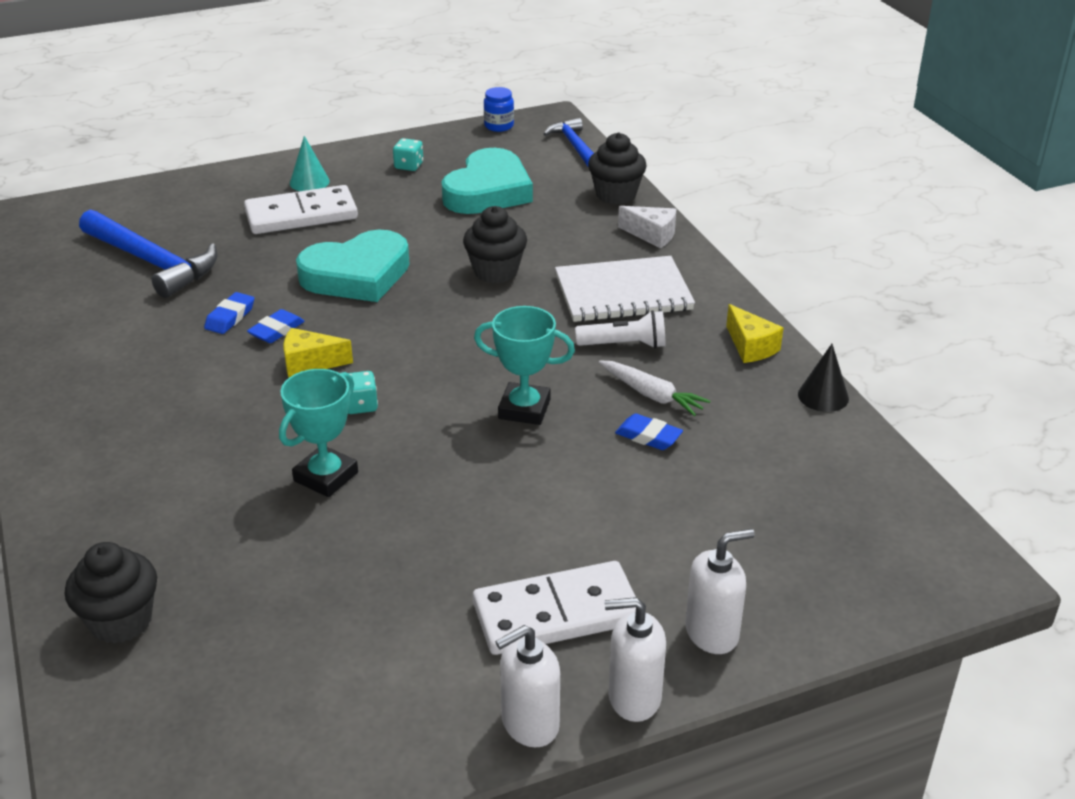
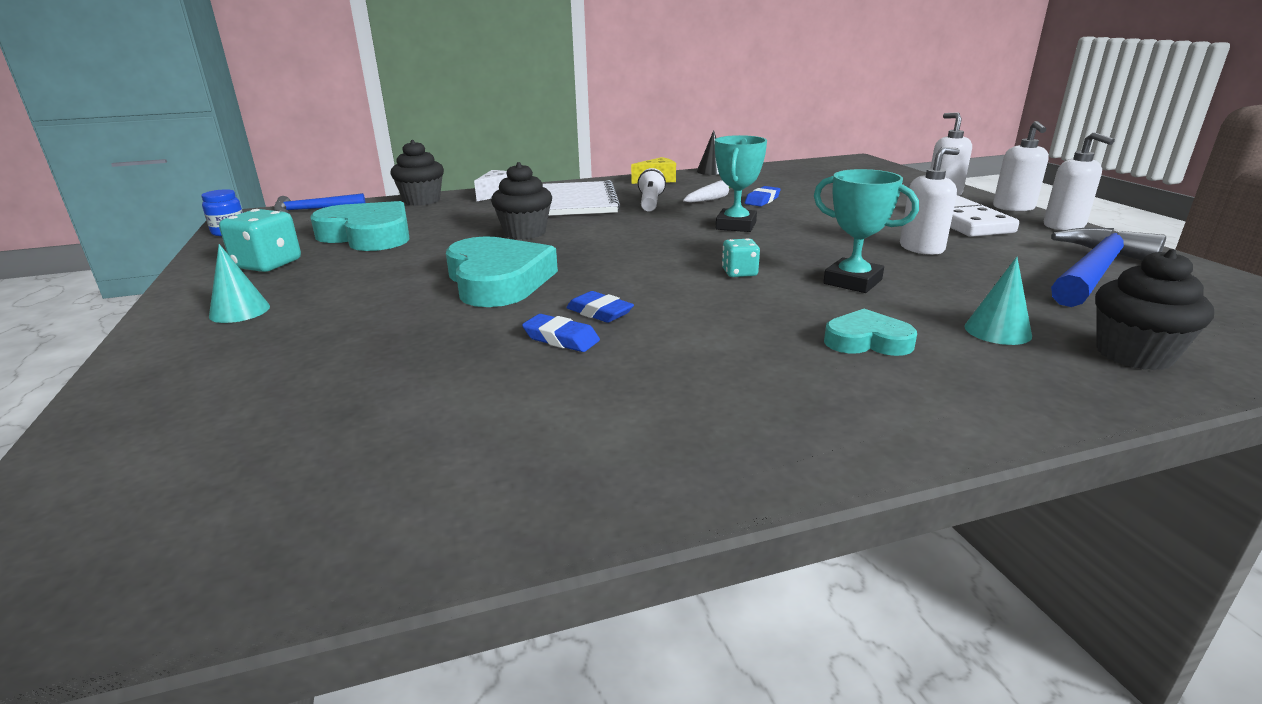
camera: 85 degrees left, 10 degrees down
blue hammer [79,210,217,298] -> blue hammer moved to [1051,228,1166,307]
white domino [244,185,358,234] -> none
yellow cheese [284,328,353,377] -> none
turquoise dice [393,138,423,171] -> turquoise dice [219,209,301,272], size x1.70
none -> turquoise heart [824,309,917,356]
none -> white soap dispenser [900,147,960,255]
none -> turquoise cone [964,257,1032,345]

